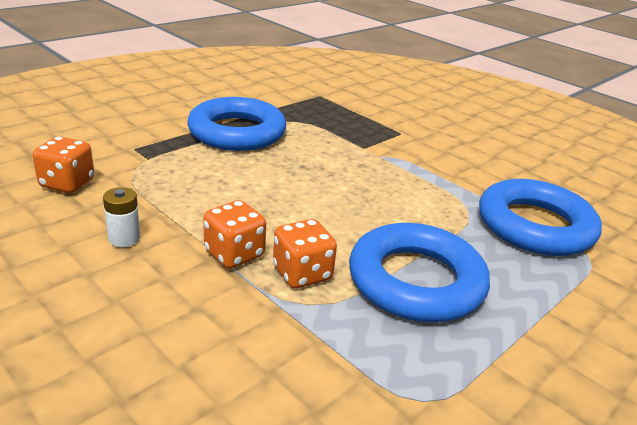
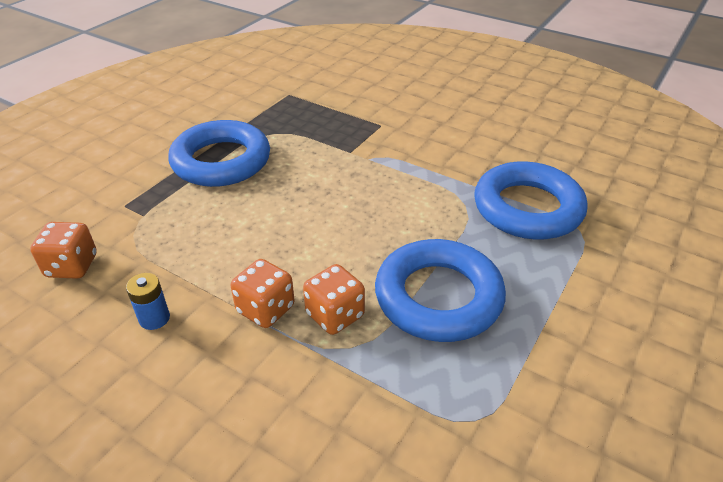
camera: 10 degrees left, 10 degrees up
white battery [103,187,140,247] -> blue battery [126,273,170,330]

